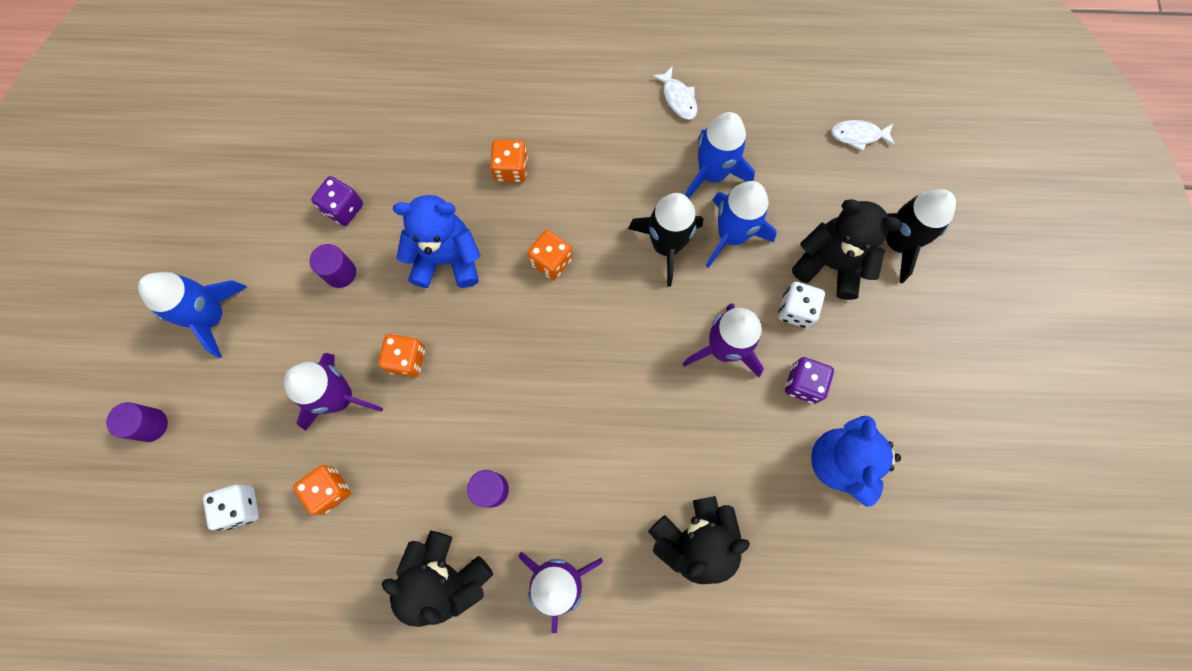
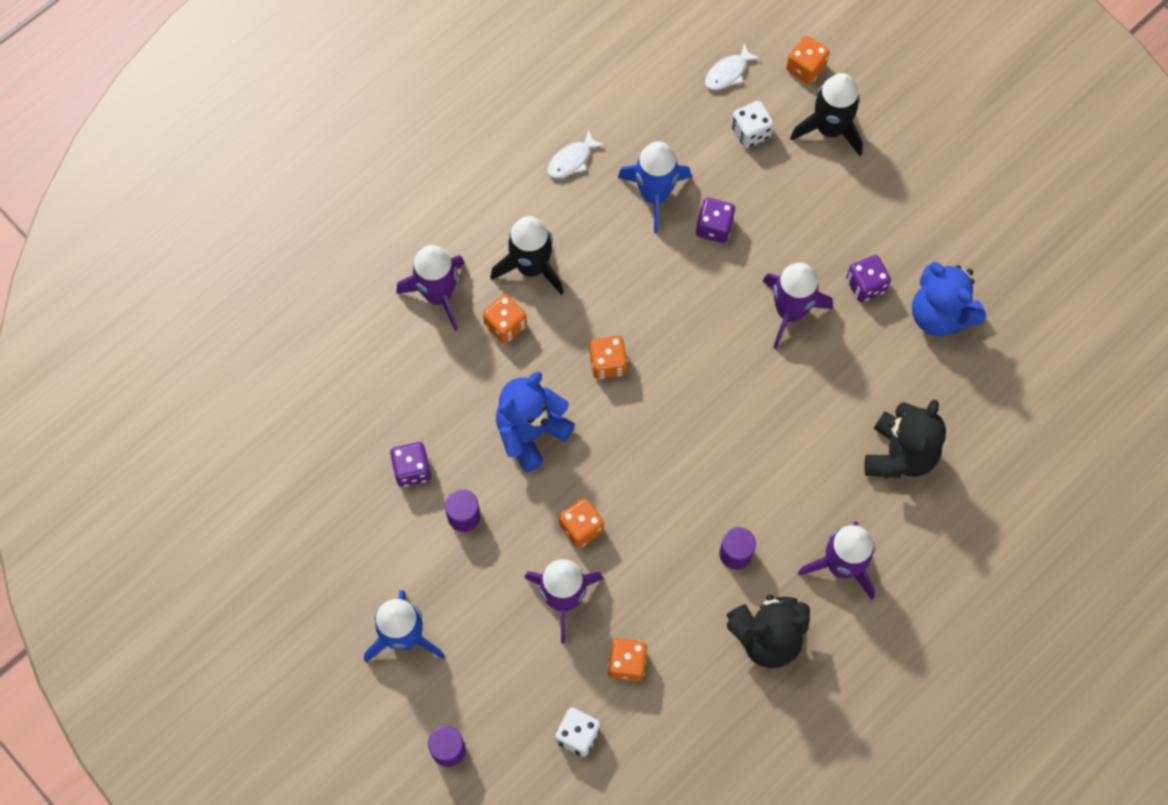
camera: 45 degrees left, 5 degrees down
black rocket [628,193,703,287] -> black rocket moved to [490,216,564,295]
white fish [652,67,698,120] -> white fish turned 120 degrees clockwise [548,129,605,178]
blue rocket [706,181,777,268] -> purple dice [696,198,735,243]
white dice [778,282,825,328] -> white dice moved to [731,101,774,148]
black teddy bear [792,199,903,300] -> none
none -> purple rocket [396,245,465,331]
none -> orange dice [786,36,829,84]

